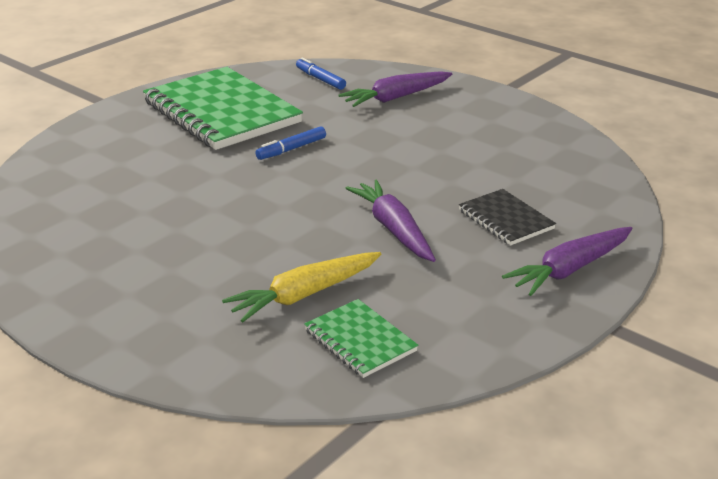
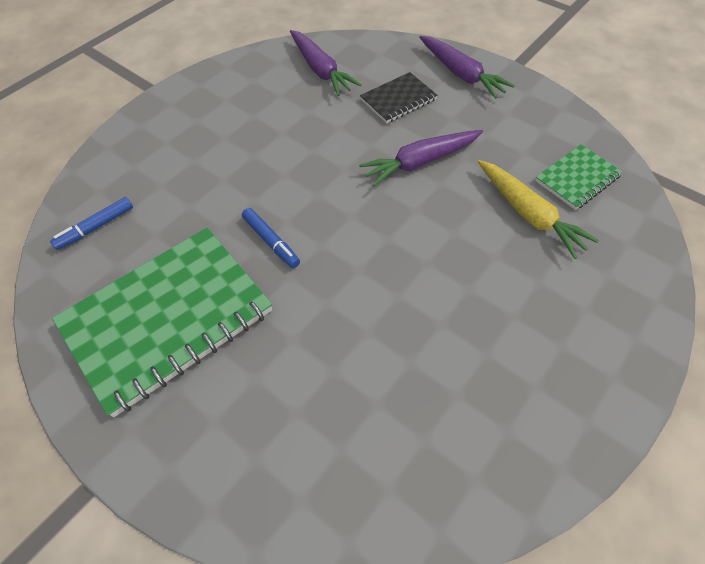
camera: 90 degrees left, 25 degrees up
purple carrot [339,71,452,107] -> purple carrot moved to [290,30,362,96]

